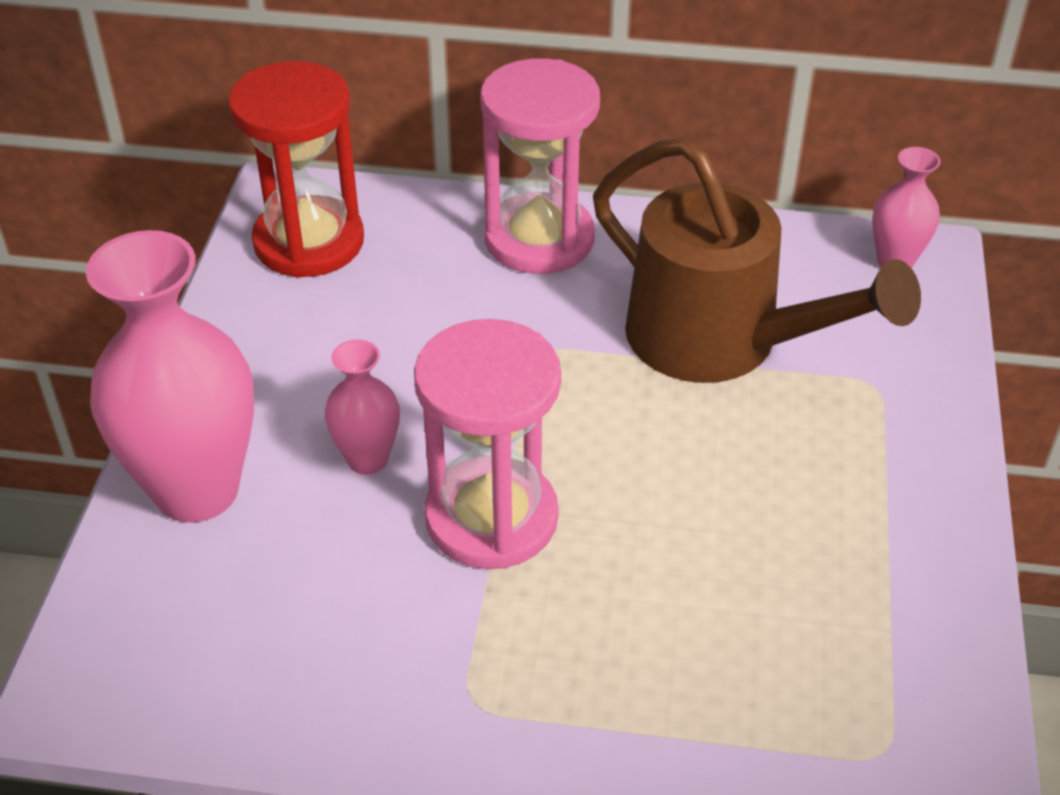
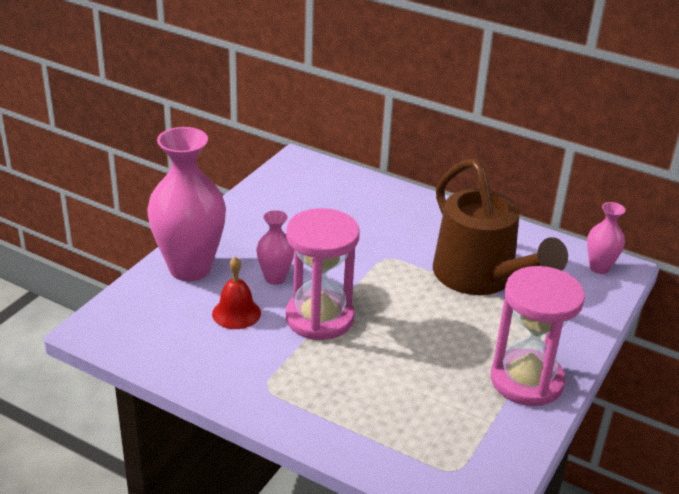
camera: 20 degrees right, 10 degrees down
red hourglass [228,61,364,278] -> none
pink hourglass [480,58,600,274] -> pink hourglass moved to [491,266,585,406]
none -> red bell [212,257,261,329]

